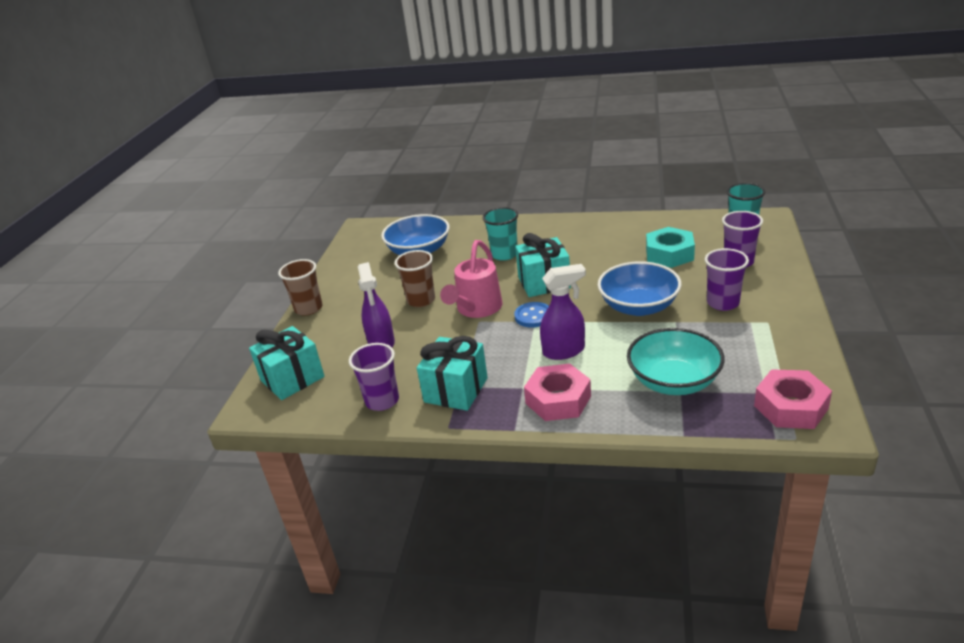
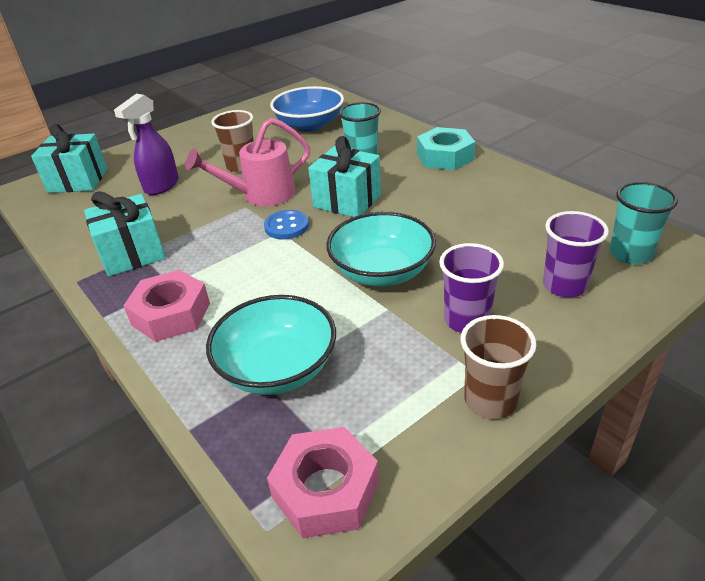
camera: 40 degrees right, 5 degrees up
brown cup [278,259,322,316] -> brown cup moved to [461,315,537,419]
purple cup [349,343,399,411] -> none
purple spray bottle [540,264,586,360] -> none
blue bowl [598,261,681,316] -> turquoise bowl [326,212,436,286]
turquoise nut [646,227,695,268] -> turquoise nut moved to [417,127,475,170]

